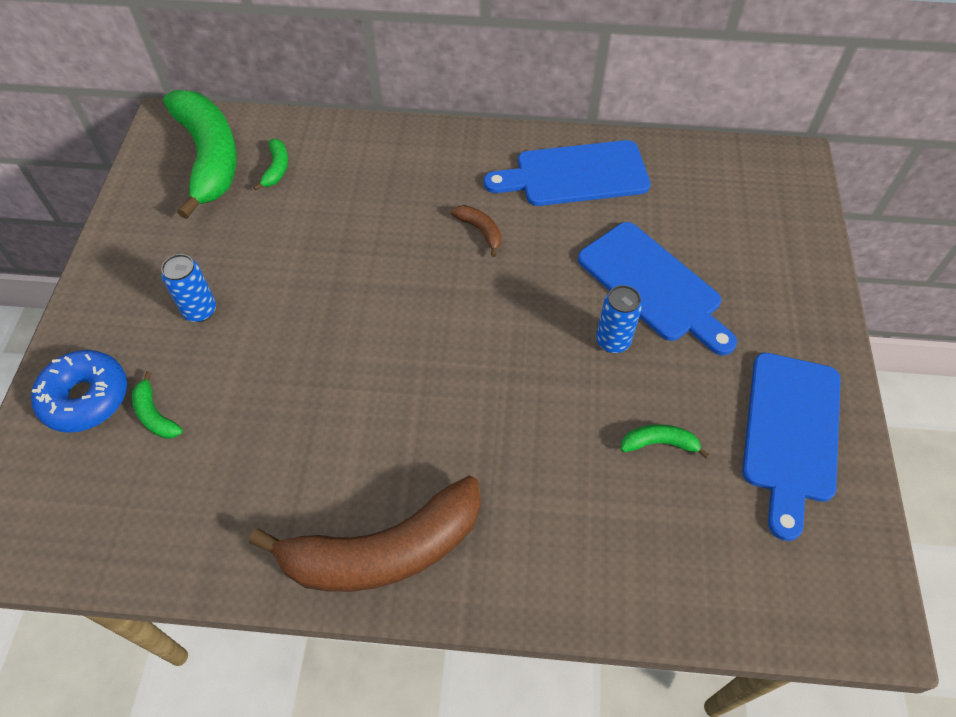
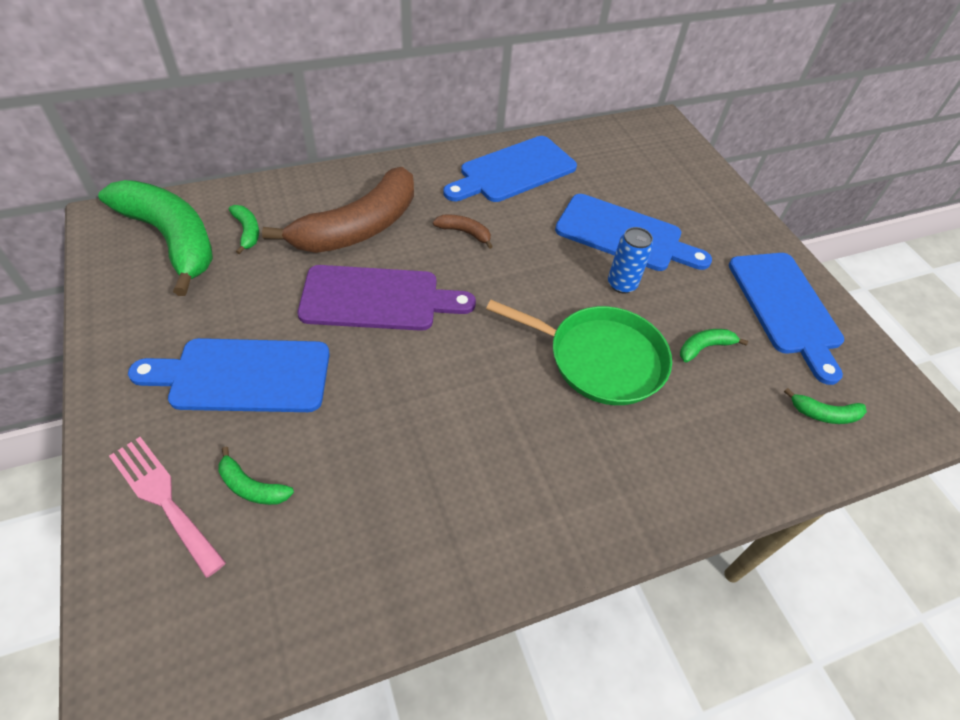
camera: 30 degrees left, 5 degrees down
blue donut [31,350,127,433] -> pink fork [109,437,226,578]
blue can [161,254,216,322] -> blue cutting board [128,338,330,412]
brown banana [249,476,481,592] -> brown banana moved to [262,167,414,253]
none -> purple cutting board [298,265,476,331]
none -> green pan [486,300,672,405]
none -> green banana [784,388,867,424]

